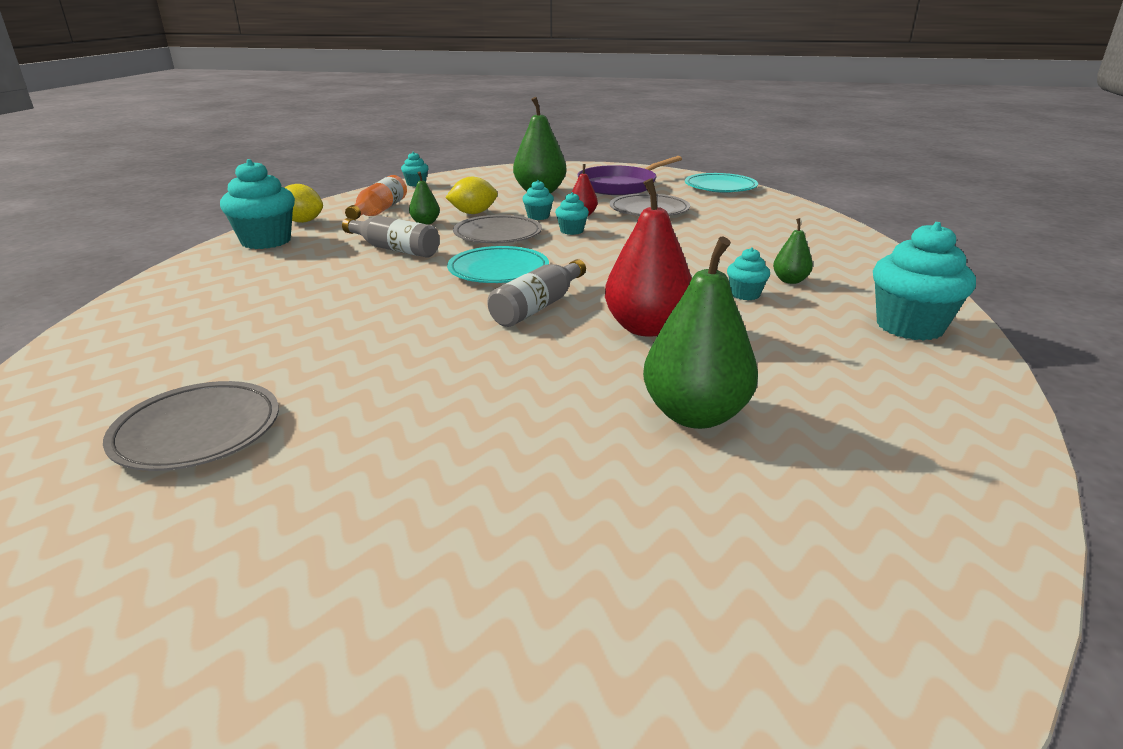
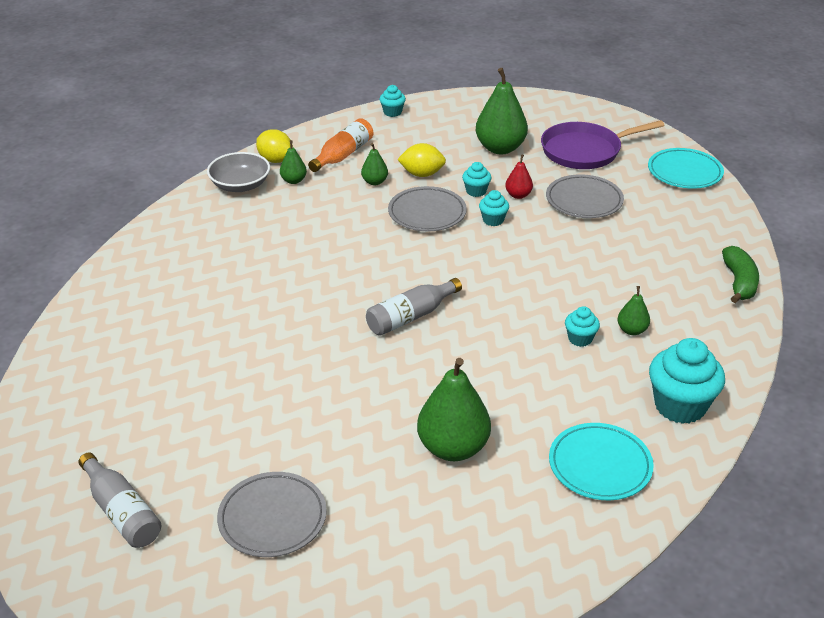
camera: 20 degrees right, 10 degrees up
grey plate [103,381,279,471] -> grey plate moved to [217,472,327,557]
turquoise cupcake [220,159,295,249] -> grey bowl [207,152,270,192]
grey bottle [342,216,440,258] -> grey bottle moved to [78,452,161,548]
turquoise plate [447,246,549,283] -> turquoise plate moved to [549,423,654,501]
red pear [605,178,692,337] -> none
none -> green pear [280,140,307,184]
none -> green banana [722,246,759,303]

